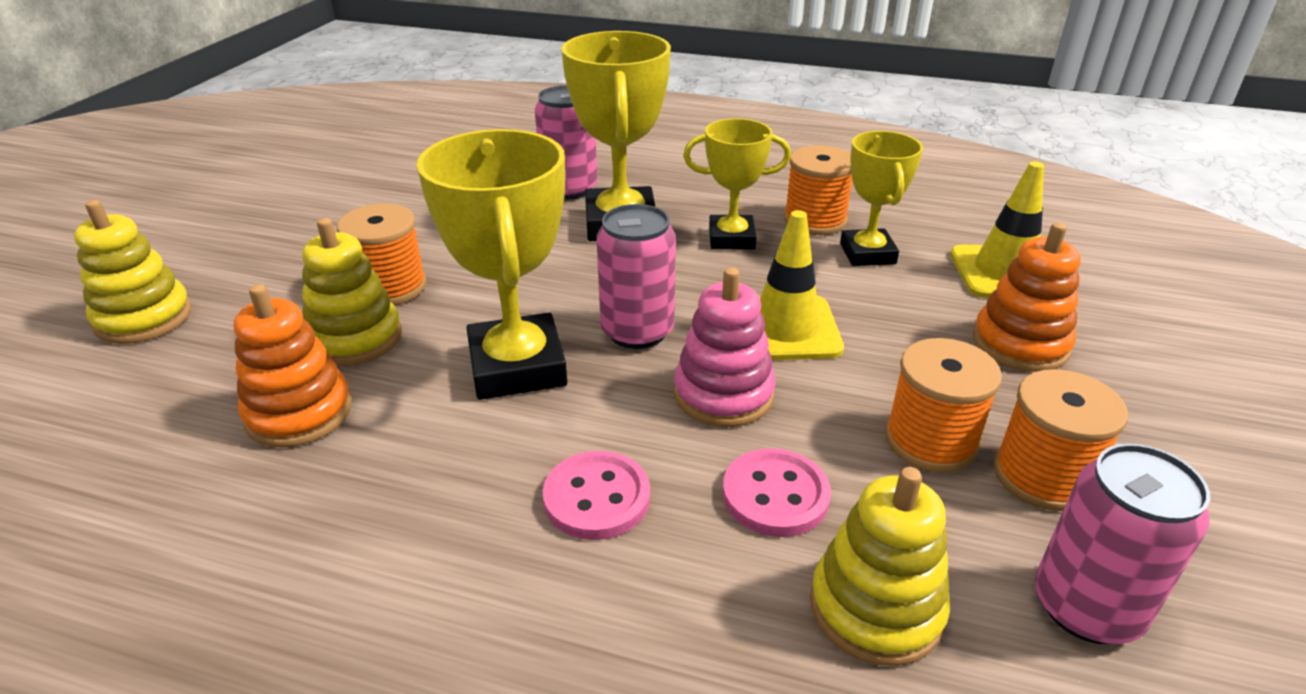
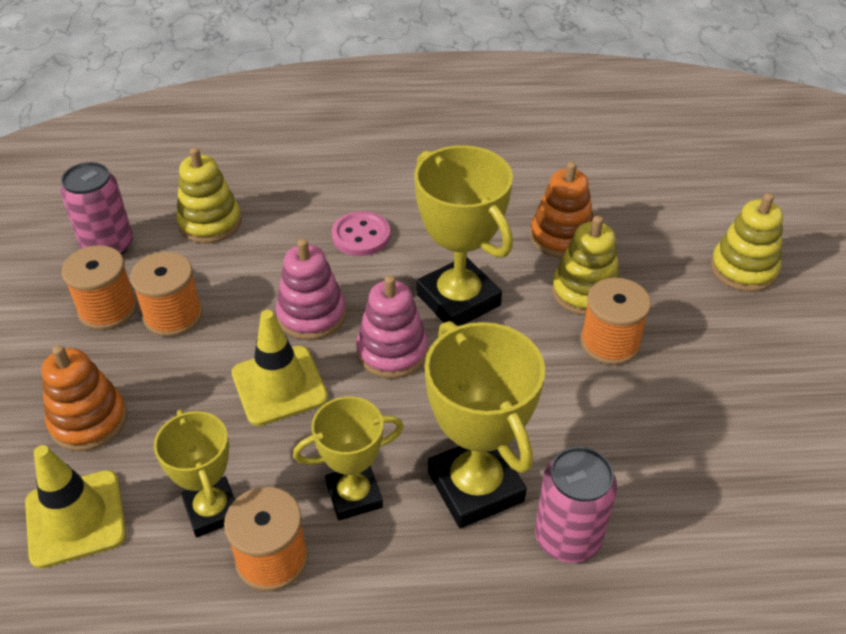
camera: 160 degrees right, 10 degrees up
pink can [597,204,676,349] -> pink stacking toy [356,275,428,379]
pink button [723,448,831,537] -> none

